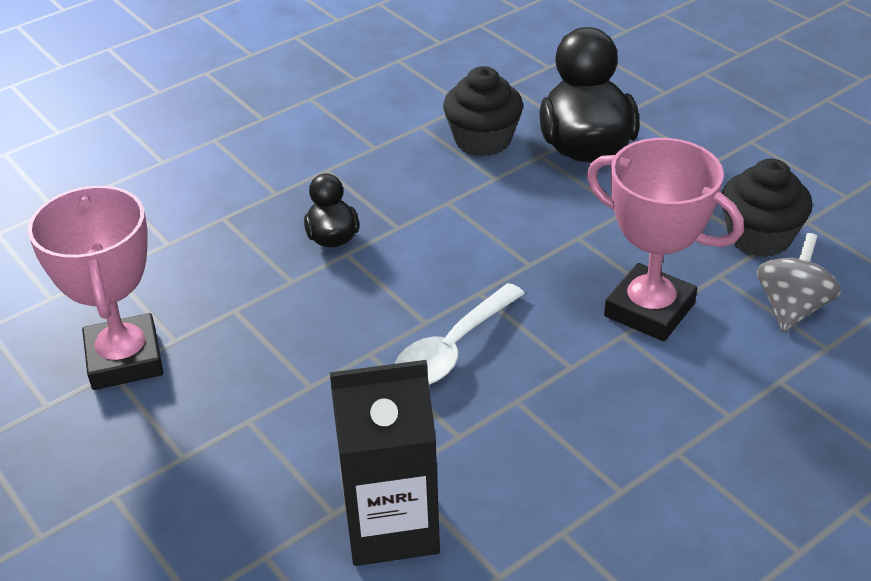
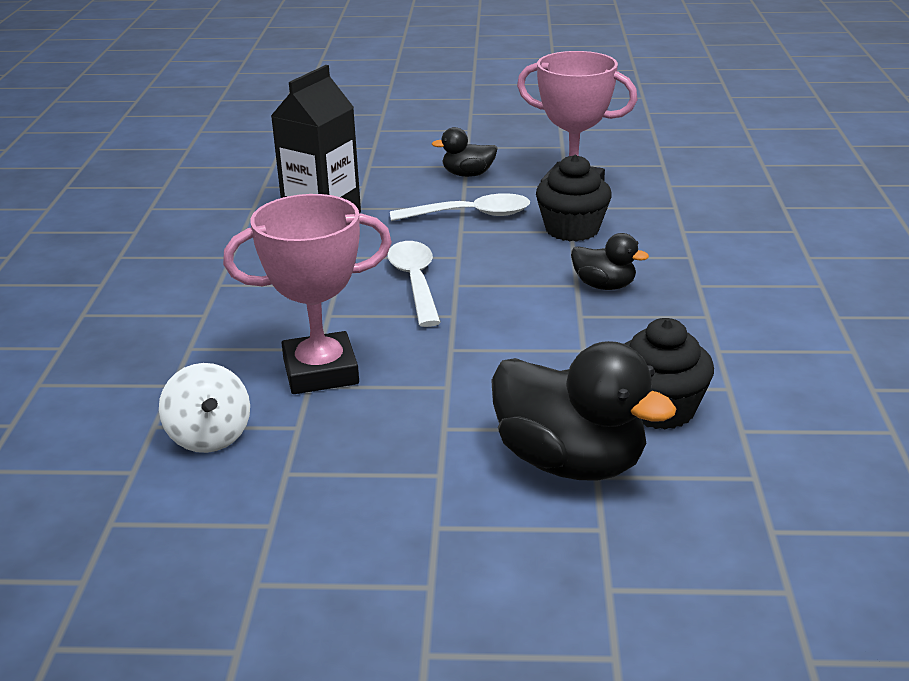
camera: 130 degrees right, 10 degrees down
black cupcake [722,159,812,257] -> black cupcake moved to [536,155,612,242]
grey spinning top [757,233,841,332] -> white spinning top [159,363,250,453]
none -> white spoon [390,193,530,221]
none -> black duck [432,127,498,177]

